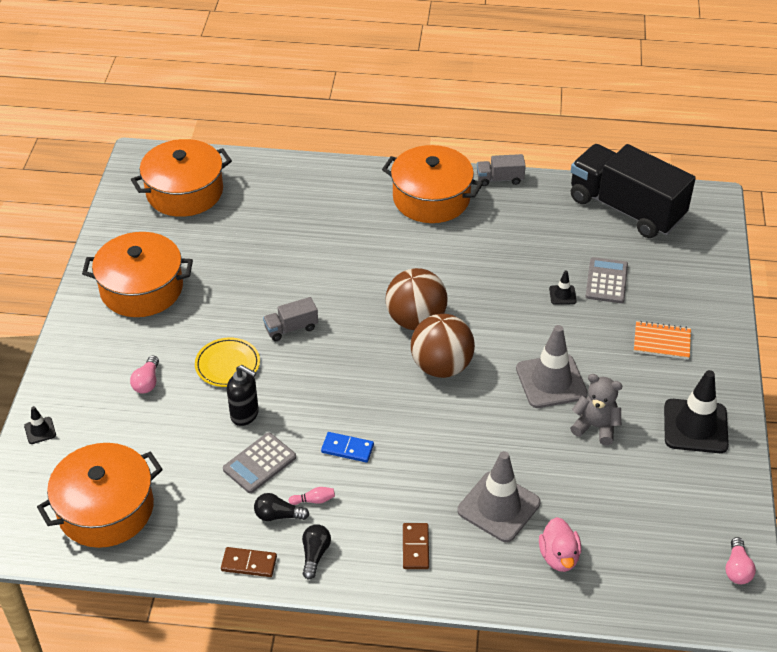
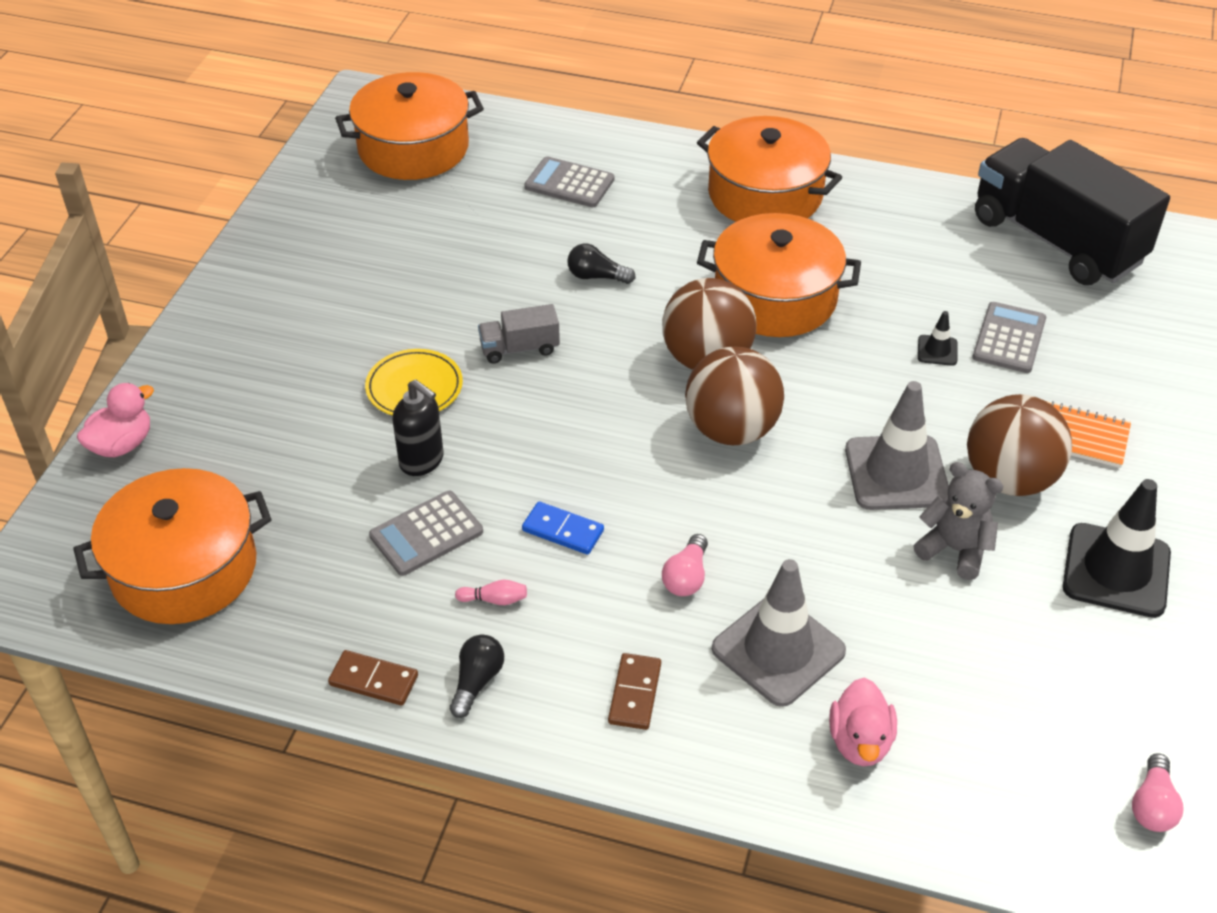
camera: 10 degrees right, 0 degrees up
black traffic cone [24,406,56,444] -> pink duck [77,383,154,457]
orange pot [82,232,193,317] -> orange pot moved to [697,213,861,337]
pink light bulb [130,356,159,394] -> pink light bulb moved to [662,534,708,596]
black light bulb [254,493,309,521] -> black light bulb moved to [567,244,635,284]
grey truck [477,154,526,186] -> none
none -> grey calculator [525,156,614,207]
none -> brown ball [967,394,1072,496]

